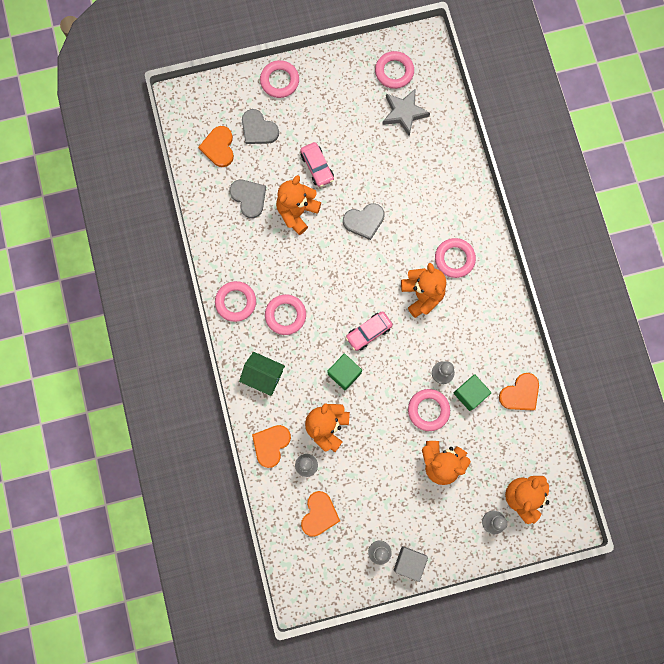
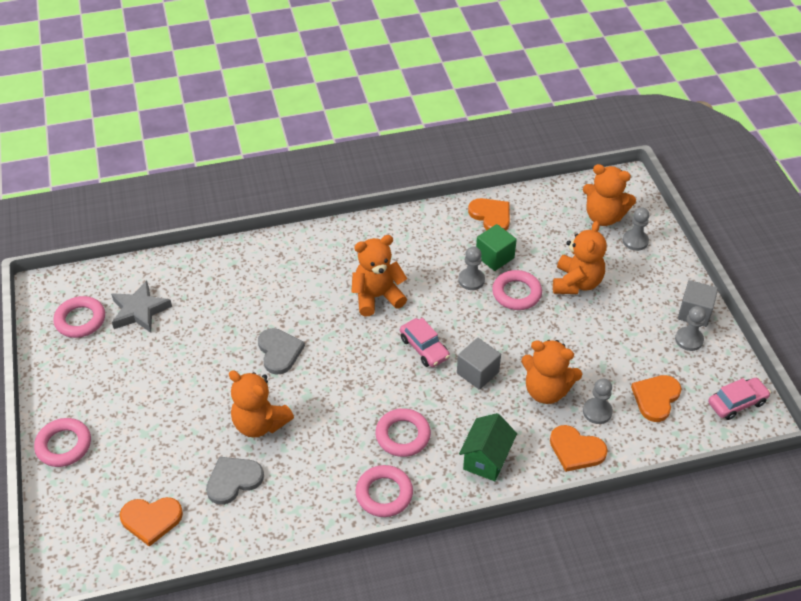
camera: 90 degrees left, 30 degrees down
grey heart [242,109,279,144] -> none
pink car [300,142,334,187] -> pink car moved to [708,378,771,420]
orange heart [301,491,340,537] -> orange heart turned 75 degrees counterclockwise [631,375,682,422]
green cube [328,354,362,390] -> grey cube [457,338,501,390]
pink ring [435,238,476,278] -> none

